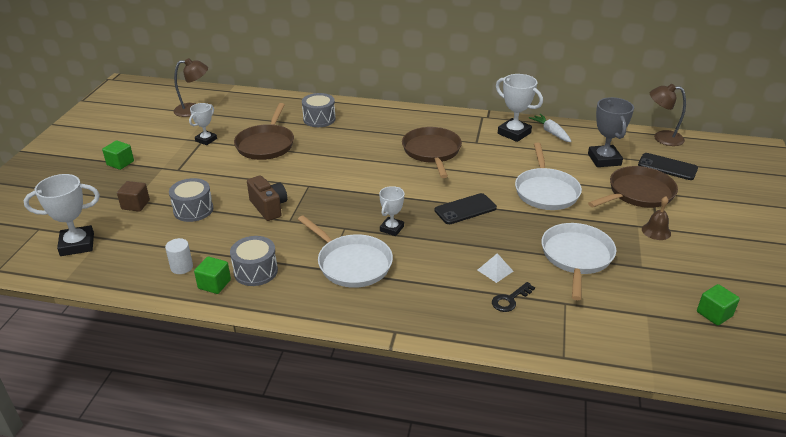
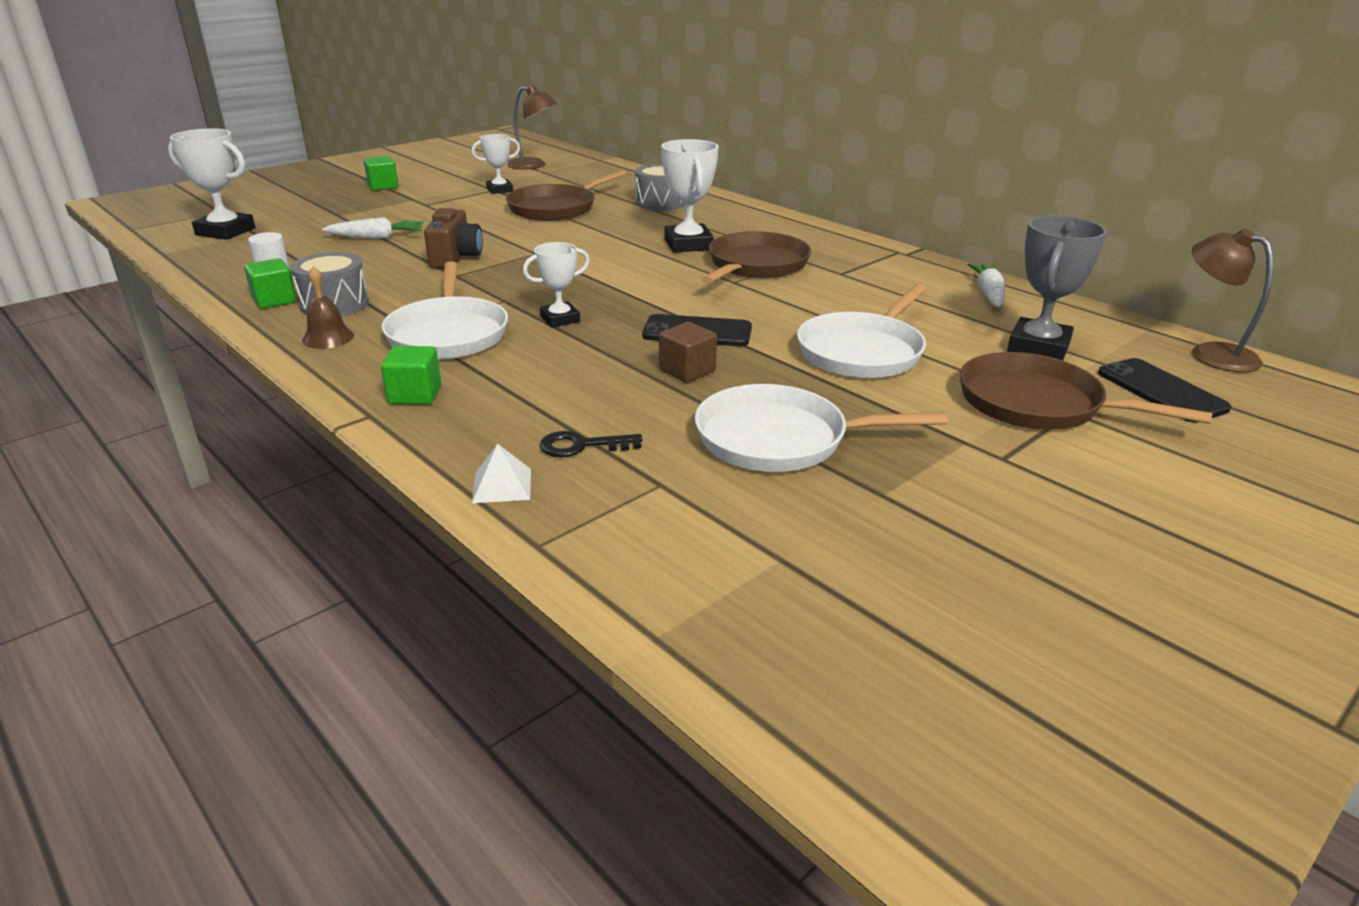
camera: 35 degrees right, 5 degrees down
brown cube [117,181,150,212] -> brown cube moved to [659,322,717,383]
grey drum [169,178,213,222] -> white carrot [322,217,424,239]
white pyramid [478,253,514,283] -> white pyramid moved to [472,444,531,503]
white trophy [496,74,543,142] -> white trophy moved to [661,139,719,253]
white pan [541,223,616,300] -> white pan turned 135 degrees counterclockwise [695,384,948,472]
brown pan [588,166,678,208] -> brown pan turned 150 degrees counterclockwise [960,352,1213,430]
brown bell [642,196,671,240] -> brown bell moved to [302,266,354,349]
green cube [697,284,740,326] -> green cube moved to [381,346,441,405]

